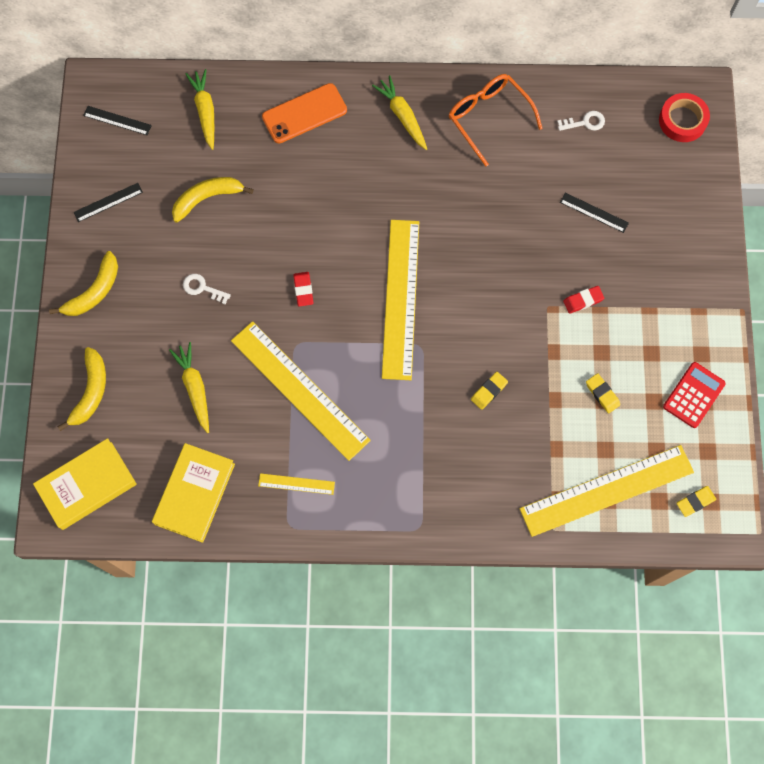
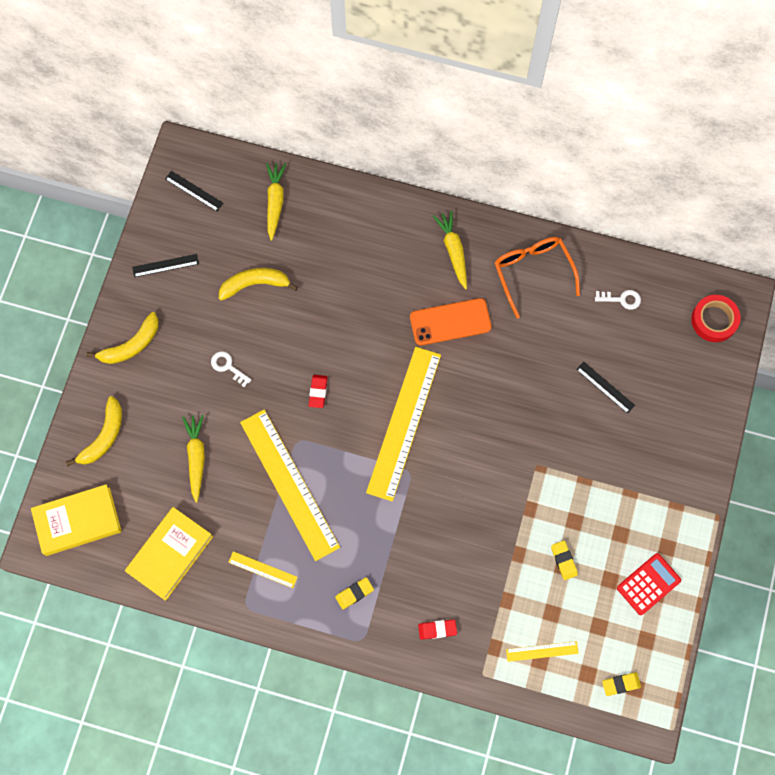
camera: 15 degrees right, 0 degrees up
orange phone [262,83,347,144] -> orange phone moved to [410,298,492,346]
yellow eraser [471,372,508,410] -> yellow eraser moved to [335,577,374,609]
yellow ruler [520,445,694,537] -> yellow ruler [506,641,579,662], size x0.43
red eraser [563,286,604,314] -> red eraser moved to [418,619,457,640]

